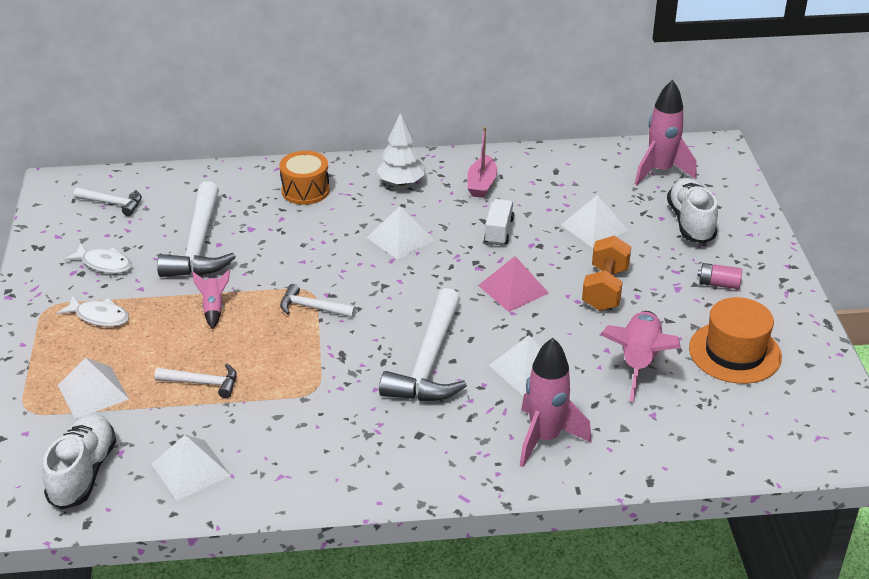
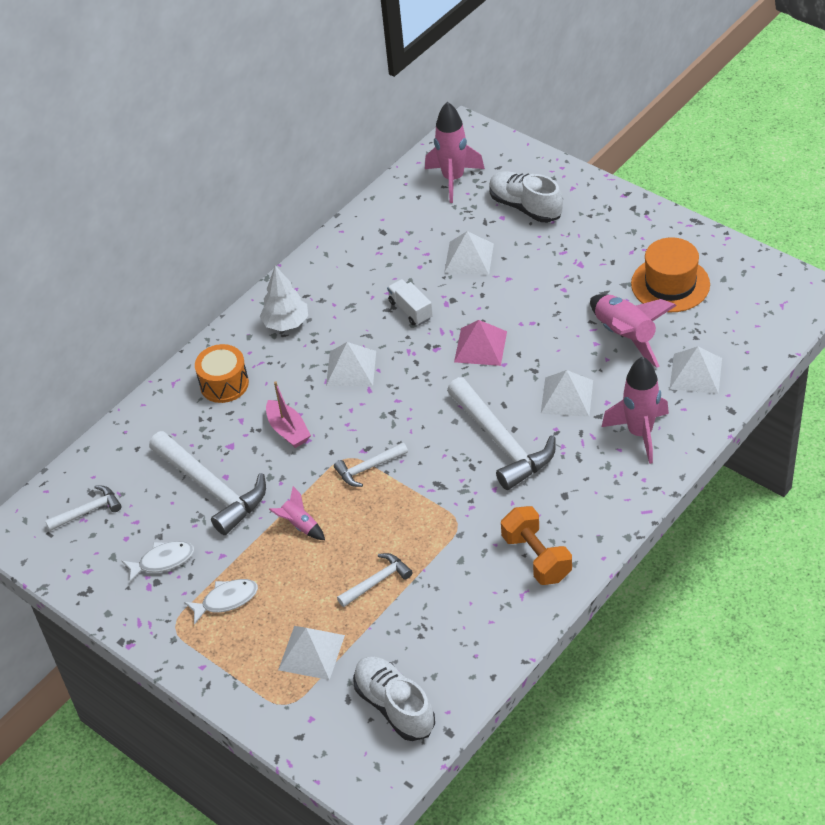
camera: 40 degrees left, 10 degrees up
white pyramid [152,435,231,501] -> white pyramid moved to [670,347,722,394]
pink boat [467,127,497,198] -> pink boat moved to [266,381,311,448]
orange dumbbell [582,236,631,311] -> orange dumbbell moved to [501,506,572,585]
pink battery [698,263,742,289] -> none

